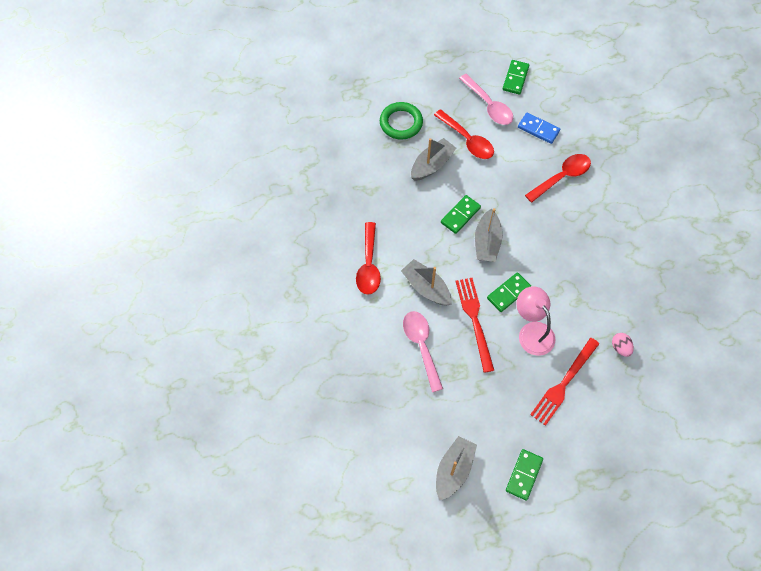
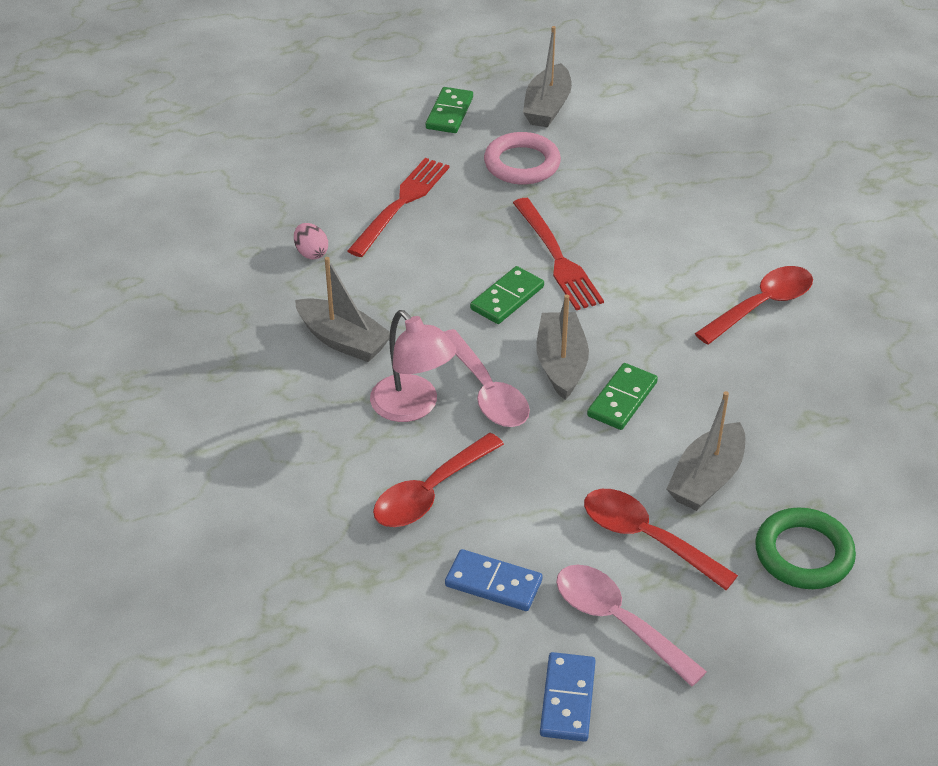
camera: 170 degrees right, 20 degrees down
red spoon [356,222,381,295] -> red spoon turned 60 degrees clockwise [695,266,813,345]
grey boat [401,259,452,306] -> grey boat moved to [295,257,390,362]
pink spoon [403,311,443,392] -> pink spoon moved to [444,329,530,427]
green domino [503,60,529,95] -> blue domino [540,652,596,742]
pink lamp [516,286,555,356] -> pink lamp moved to [370,310,457,422]
none -> pink ring [484,132,561,184]

